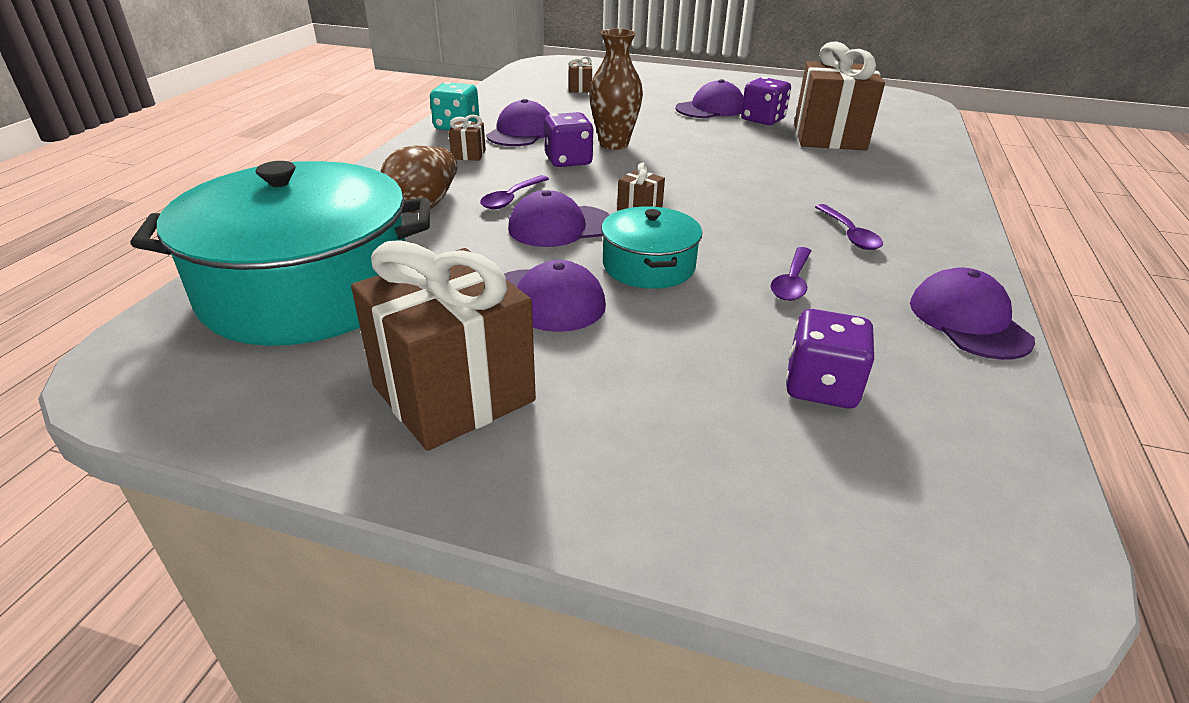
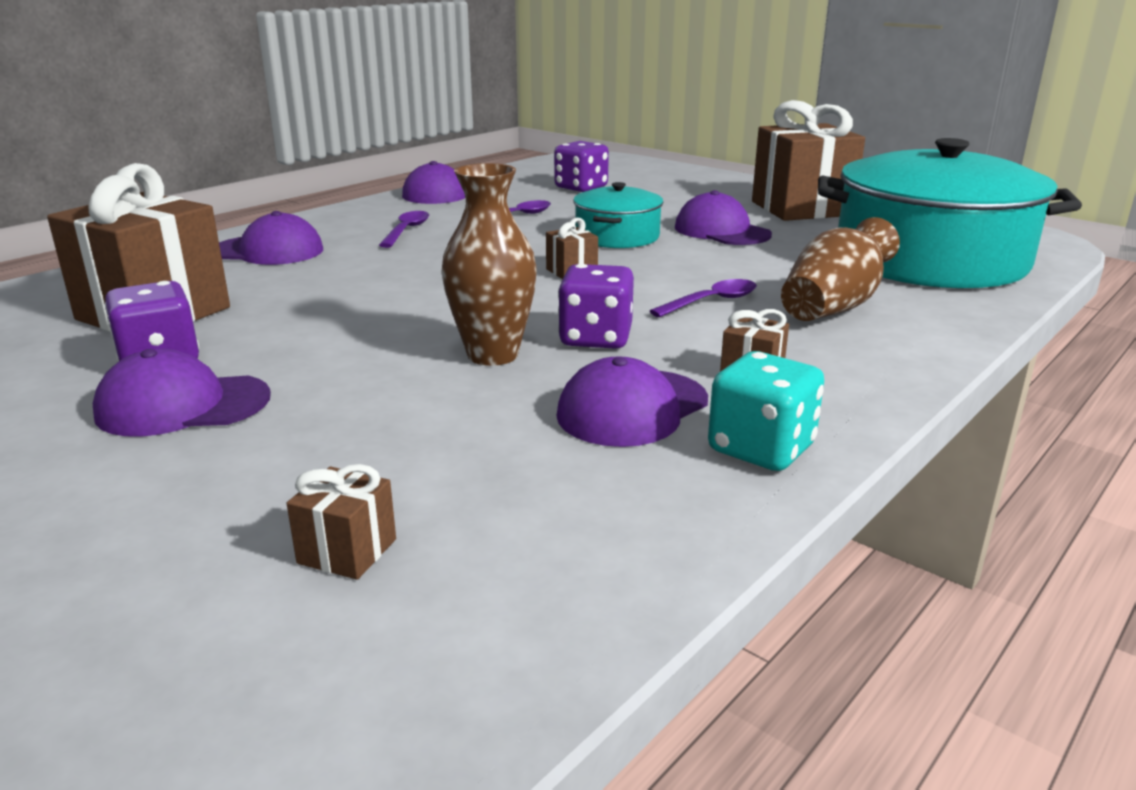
camera: 155 degrees left, 10 degrees down
purple cap [508,190,610,247] -> purple cap moved to [219,211,323,265]

